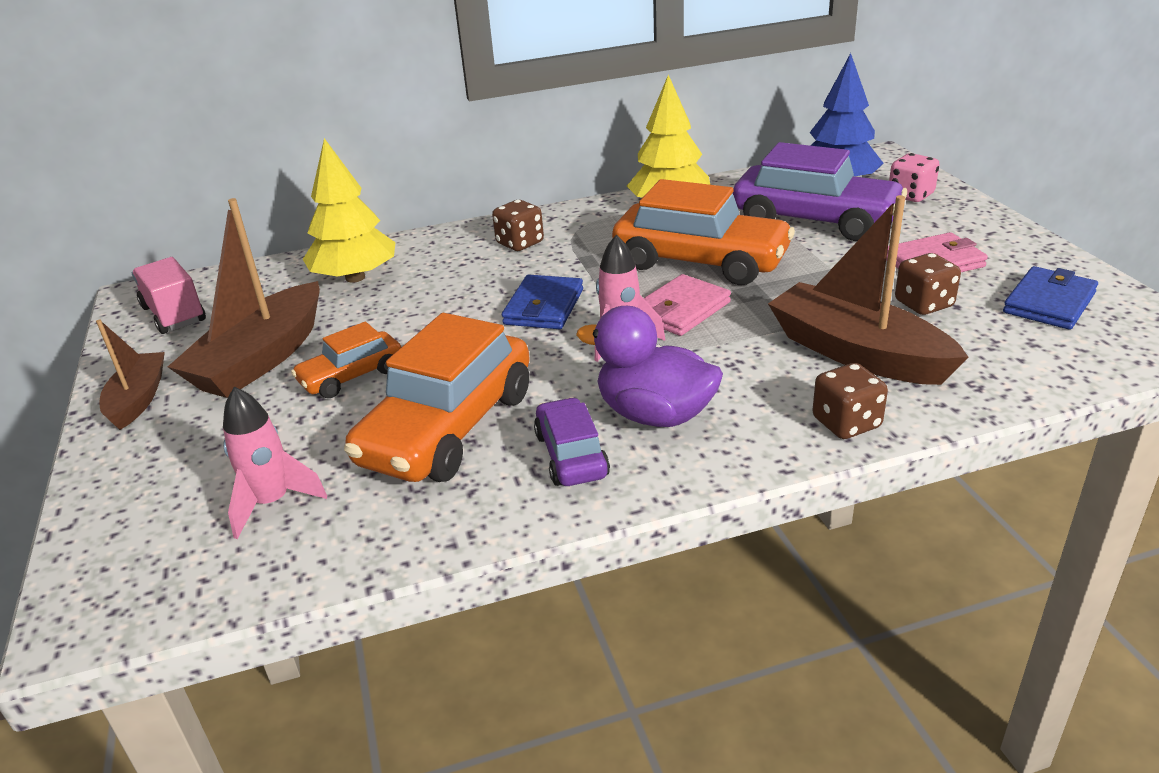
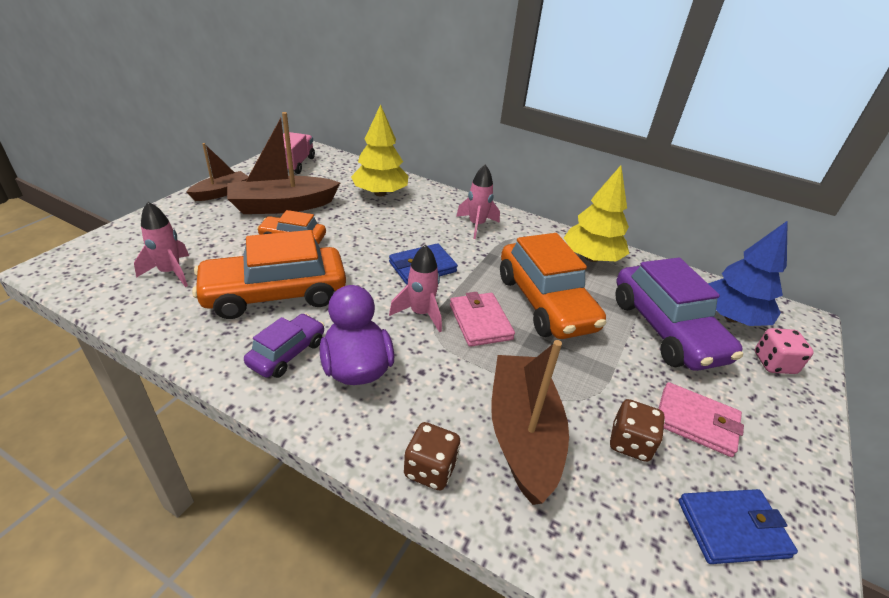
camera: 40 degrees right, 5 degrees up
brown dice [492,200,544,251] -> pink rocket [456,165,500,239]
pink wallet [644,274,731,336] -> pink wallet turned 75 degrees clockwise [450,292,515,347]

